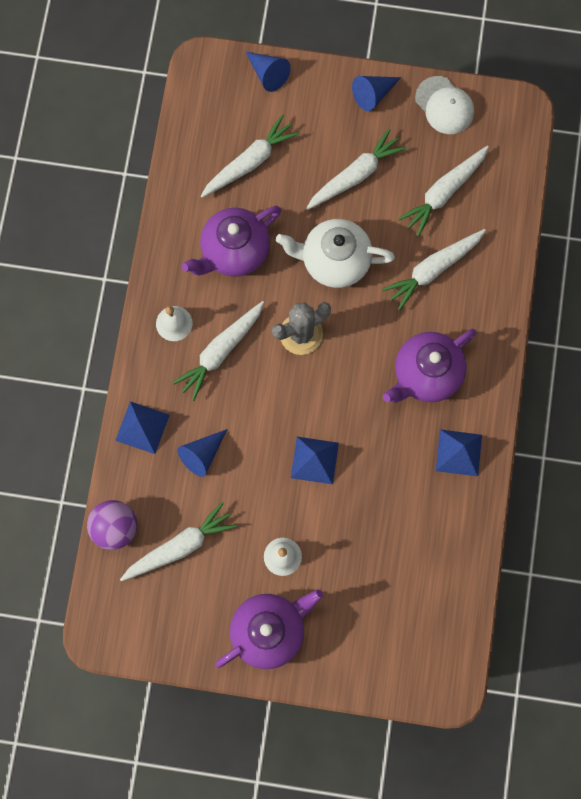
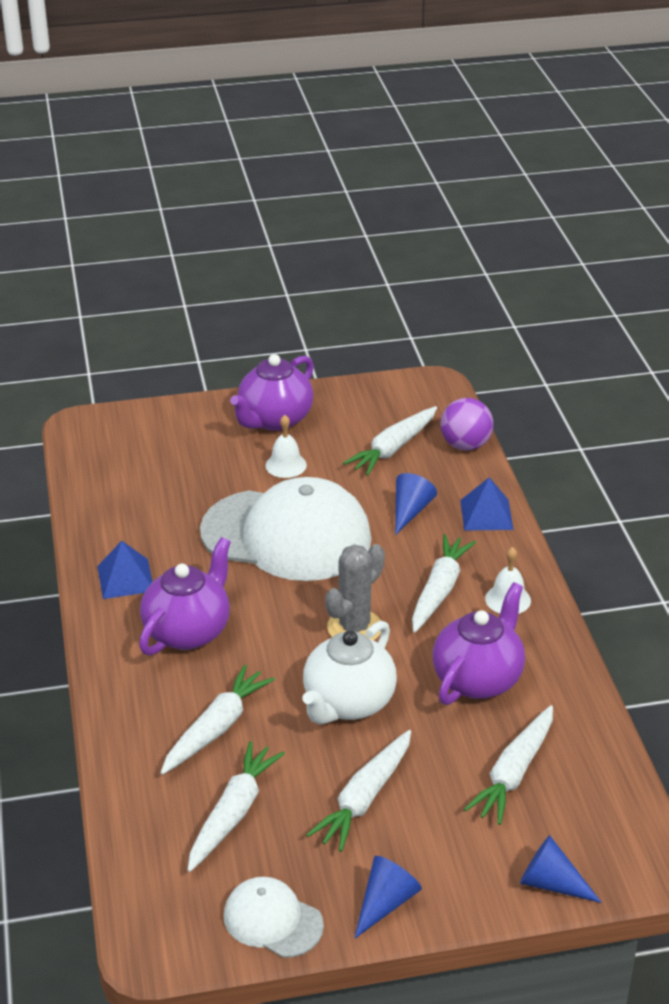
camera: 160 degrees right, 40 degrees down
white teapot [276,219,395,288] -> white teapot turned 135 degrees clockwise [303,621,397,725]
blue pyramid [291,437,339,484] -> white cap [200,477,372,581]

